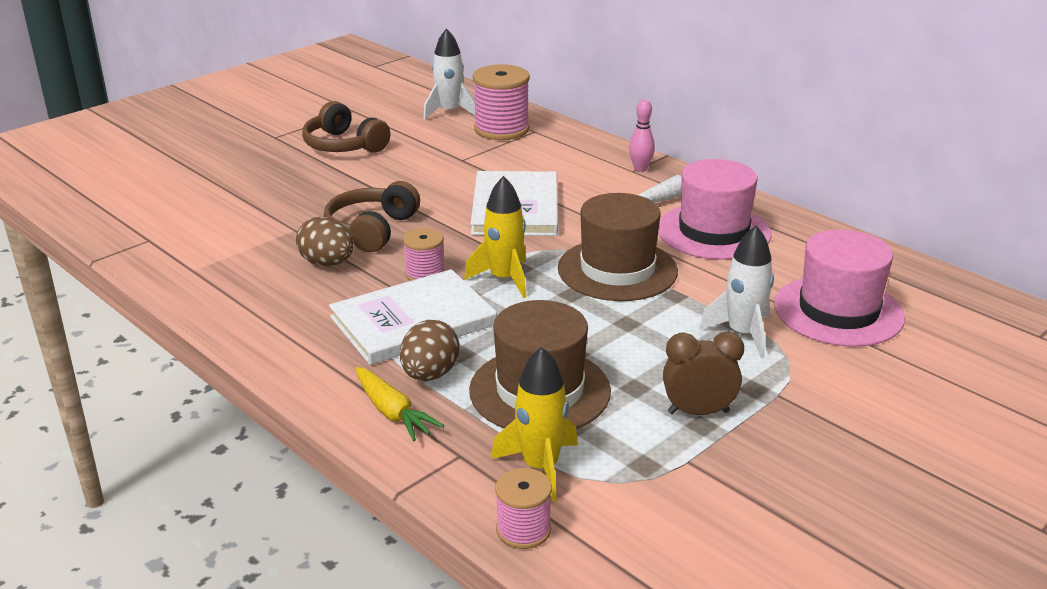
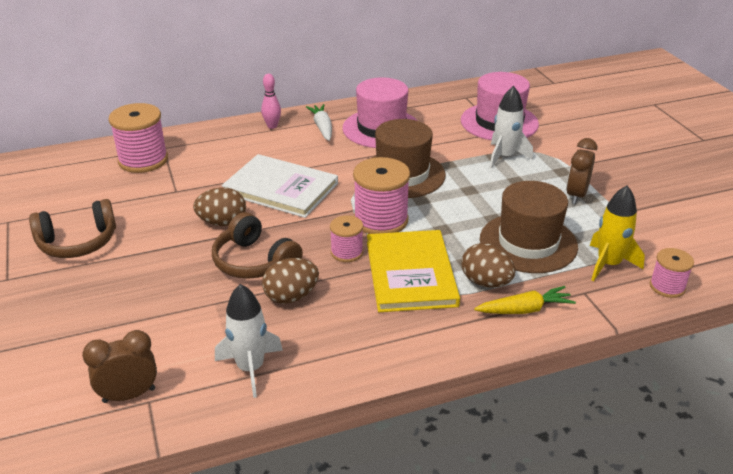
camera: 65 degrees left, 5 degrees up
white book [329,269,497,365] -> yellow book [367,230,460,312]
white rocket [423,28,475,120] -> white rocket moved to [215,284,283,398]
yellow rocket [464,176,526,298] -> pink spool [353,157,410,234]
none -> brown clock [82,330,157,403]
none -> brown egg [193,187,246,226]

